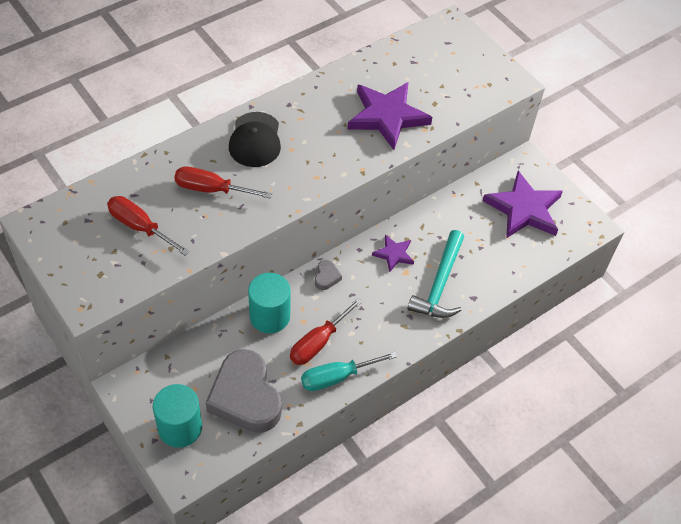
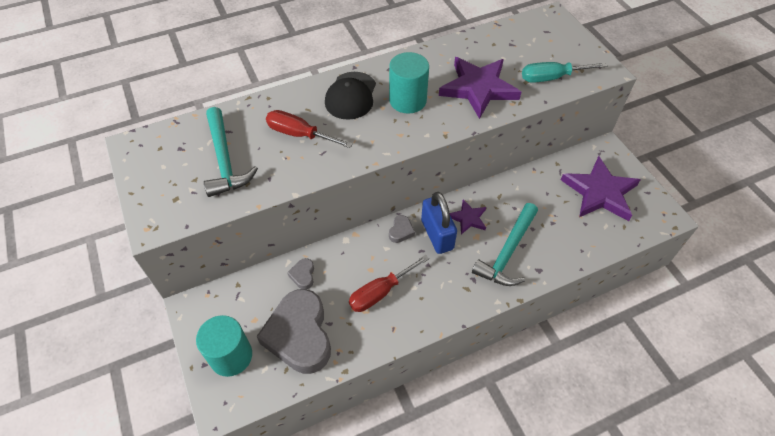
camera: 15 degrees right, 0 degrees up
red screwdriver [107,196,190,256] -> turquoise hammer [204,107,258,197]
turquoise cylinder [248,273,291,333] -> turquoise cylinder moved to [389,52,429,114]
turquoise screwdriver [301,351,397,391] -> turquoise screwdriver moved to [522,62,607,83]
none -> grey heart [287,258,314,289]
none -> blue padlock [421,192,457,254]

